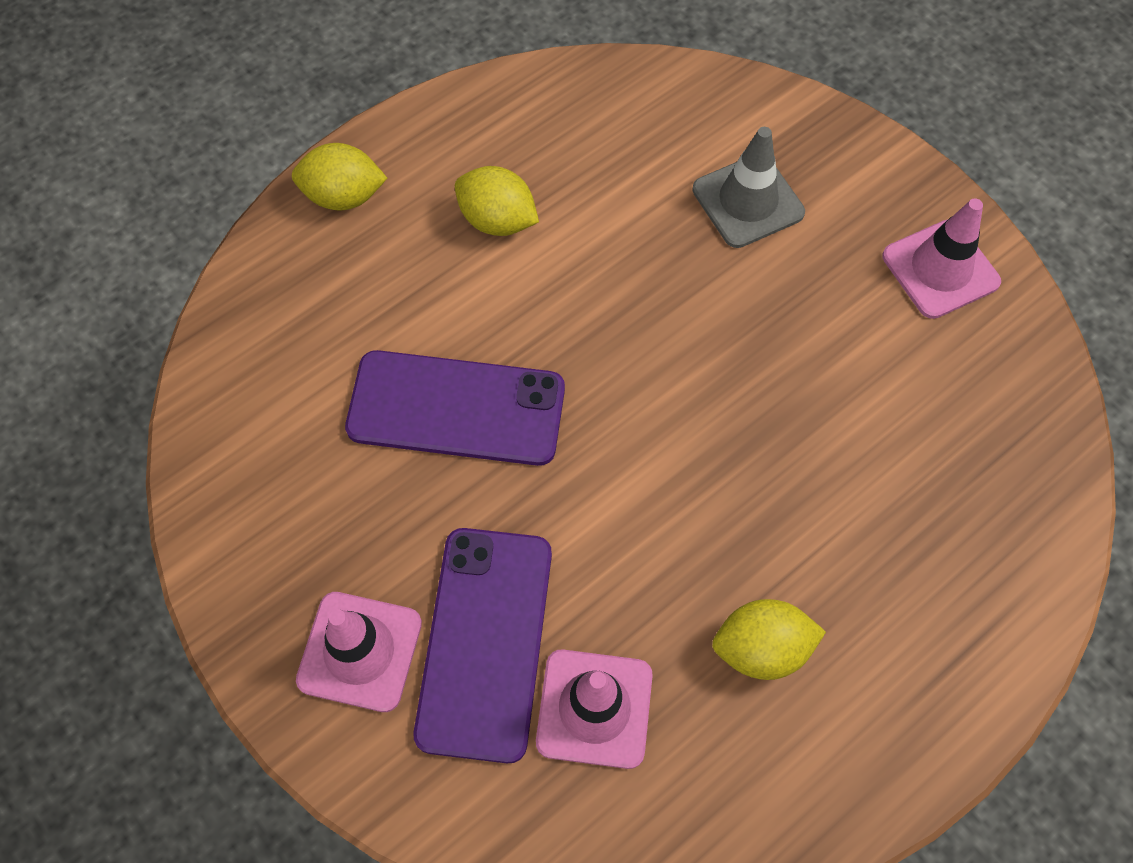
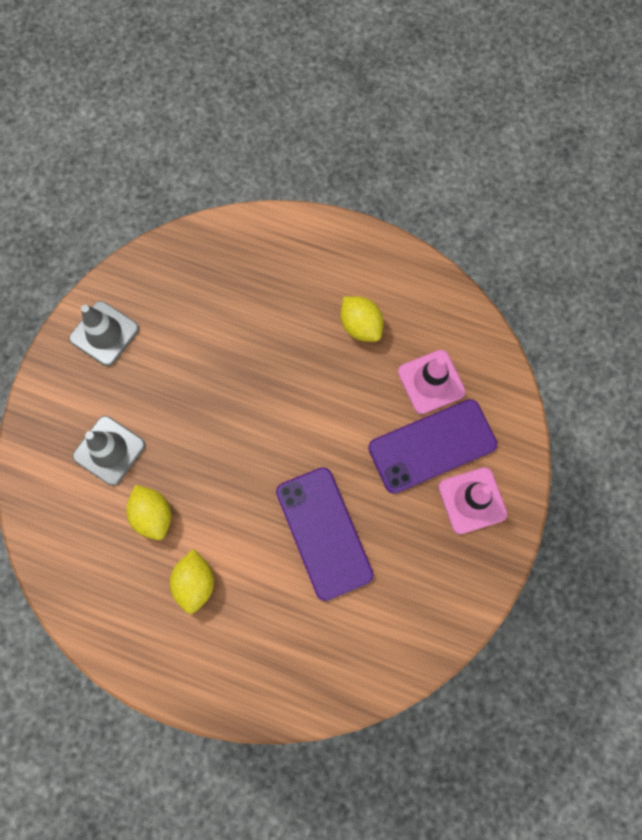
camera: 120 degrees left, 10 degrees up
yellow lemon [292,143,387,211] -> yellow lemon moved to [126,485,171,540]
pink traffic cone [882,198,1001,319] -> grey traffic cone [69,301,139,366]

